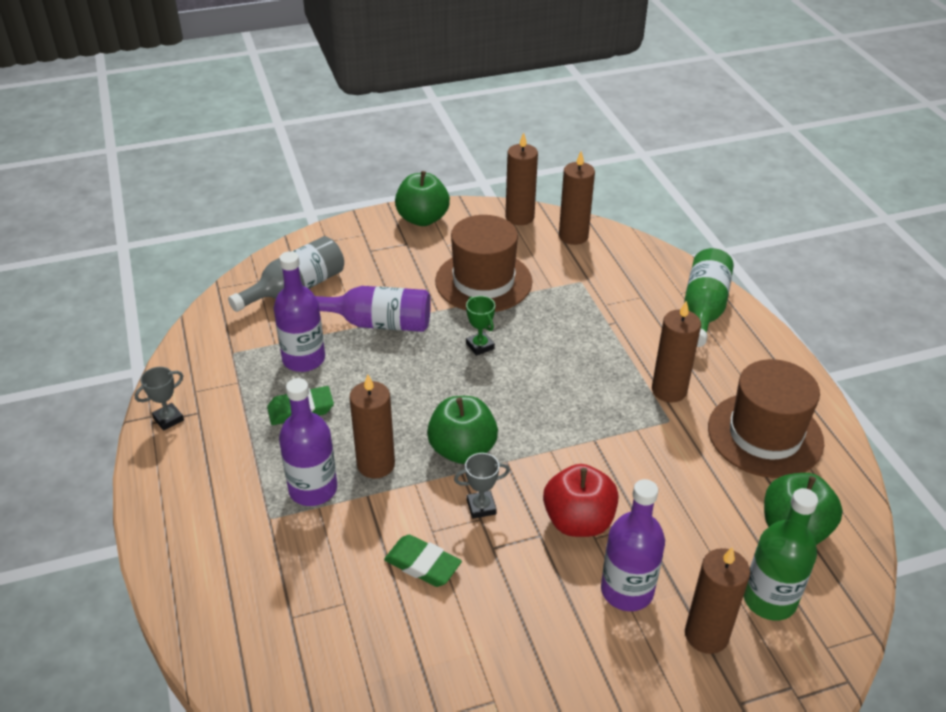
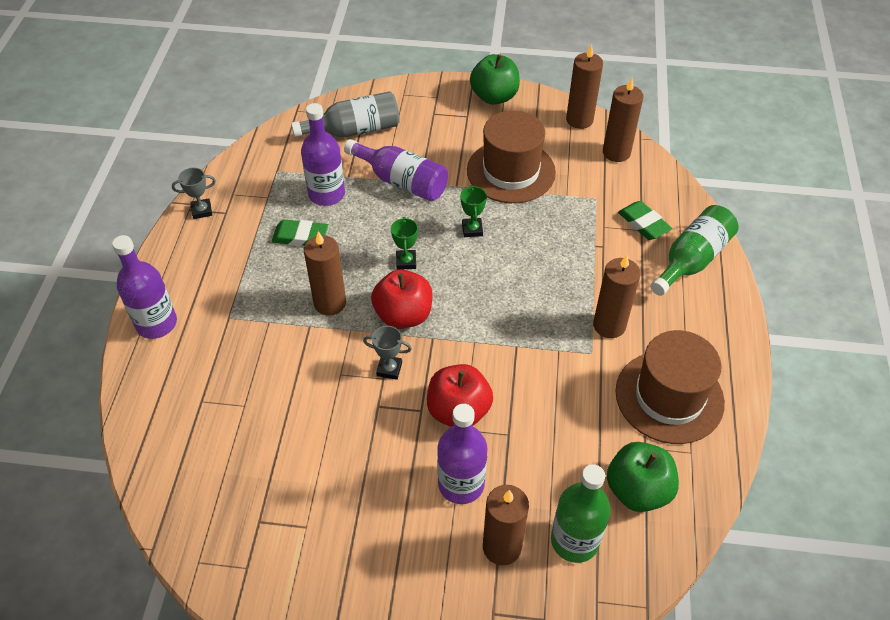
camera: 25 degrees right, 10 degrees up
purple bottle [279,378,337,506] -> purple bottle moved to [112,235,177,339]
green eraser [384,535,462,587] -> green eraser moved to [618,201,672,240]
green apple [427,396,498,464] -> red apple [371,269,433,329]
none -> green trophy [391,217,418,270]

